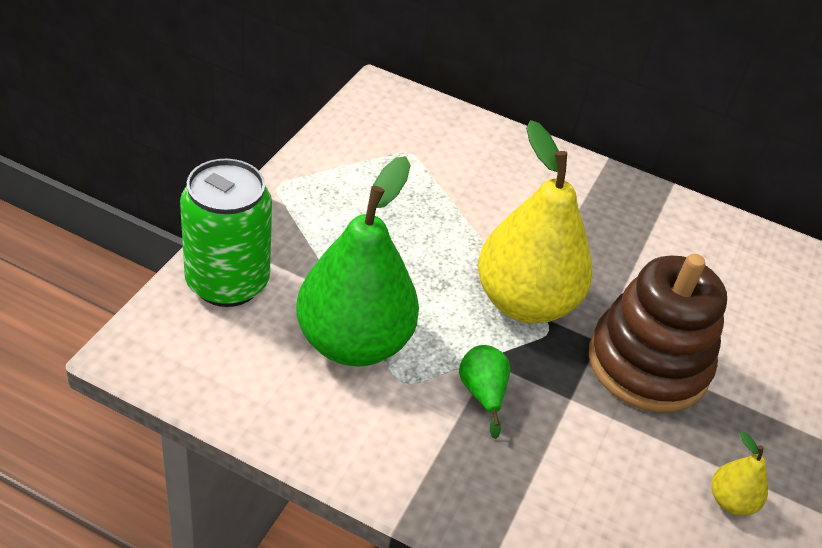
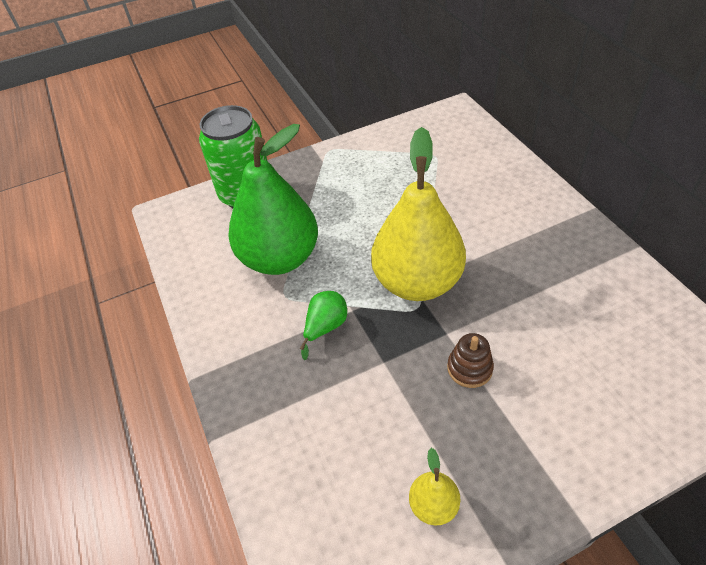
camera: 50 degrees right, 5 degrees up
brown stacking toy [589,254,727,413] -> brown stacking toy [447,333,494,388], size x0.41

